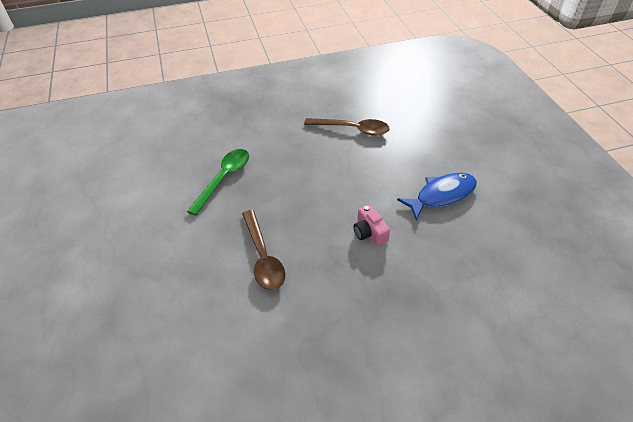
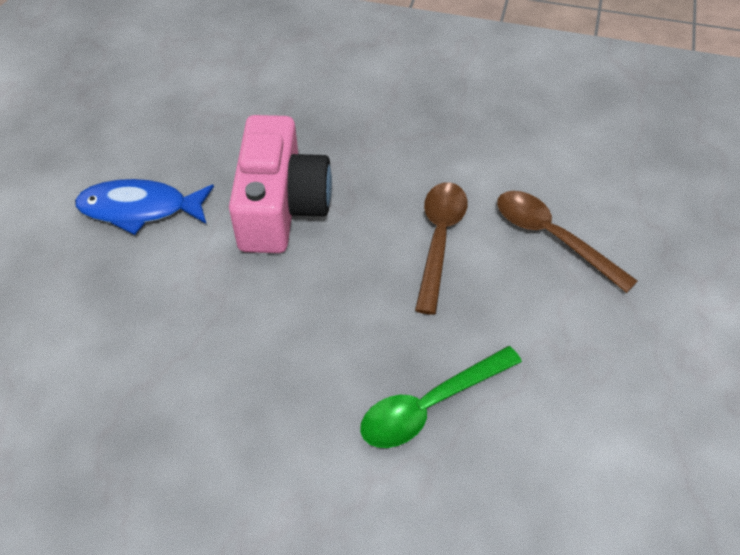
camera: 150 degrees left, 5 degrees up
brown spoon [304,118,389,136] -> brown spoon moved to [497,191,638,293]
pink camera [353,205,390,246] -> pink camera [229,115,332,253], size x2.22

